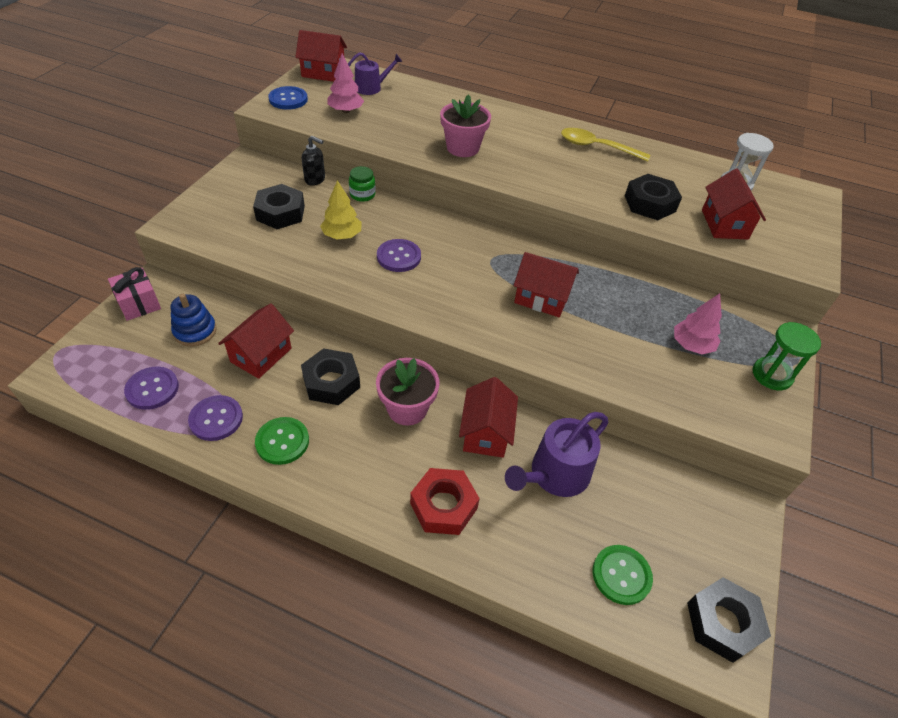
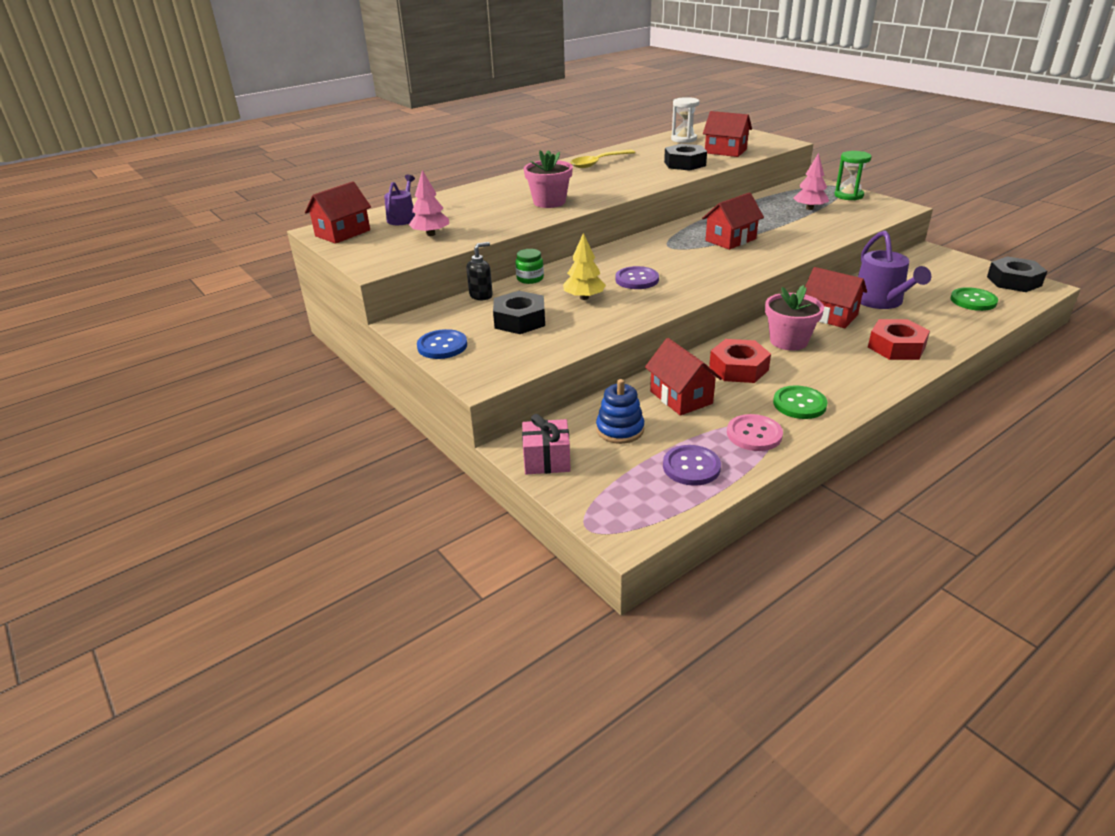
camera: 55 degrees left, 15 degrees down
purple button [188,395,243,441] -> pink button [727,414,783,451]
blue button [268,86,308,110] -> blue button moved to [417,329,467,359]
black nut [301,348,360,405] -> red nut [709,339,771,383]

